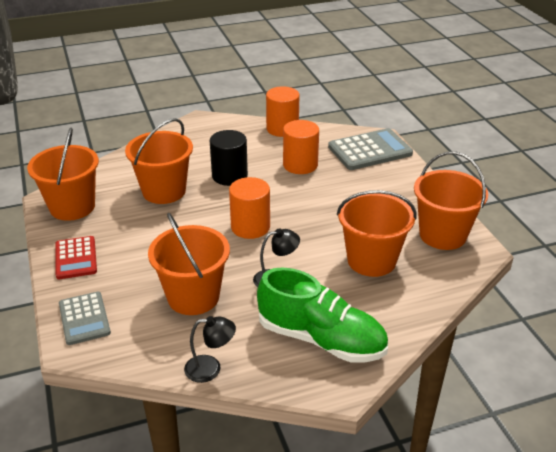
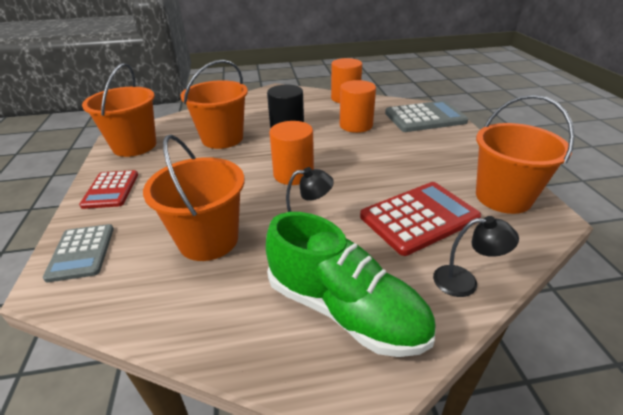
camera: 10 degrees right, 0 degrees up
black lamp [184,316,236,383] -> black lamp moved to [433,216,519,297]
orange bucket [337,190,416,277] -> red calculator [360,182,481,256]

